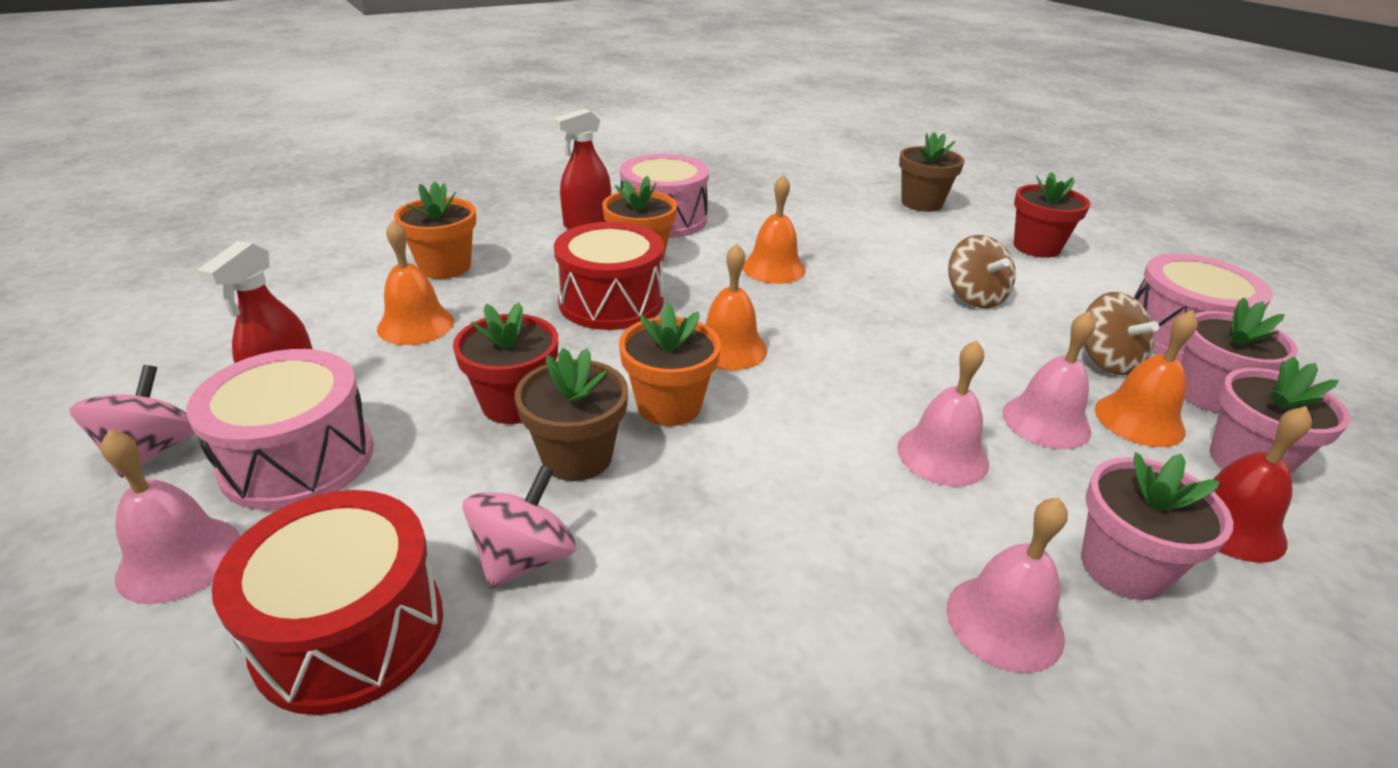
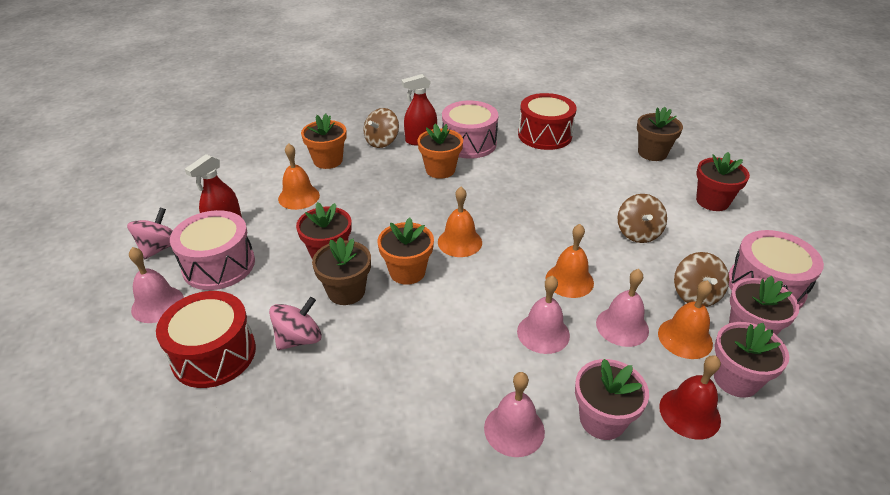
camera: 20 degrees right, 5 degrees up
red drum [554,222,664,330] -> red drum moved to [518,93,577,150]
orange bell [743,174,806,284] -> orange bell moved to [546,224,594,298]
none -> brown spinning top [363,108,399,148]

